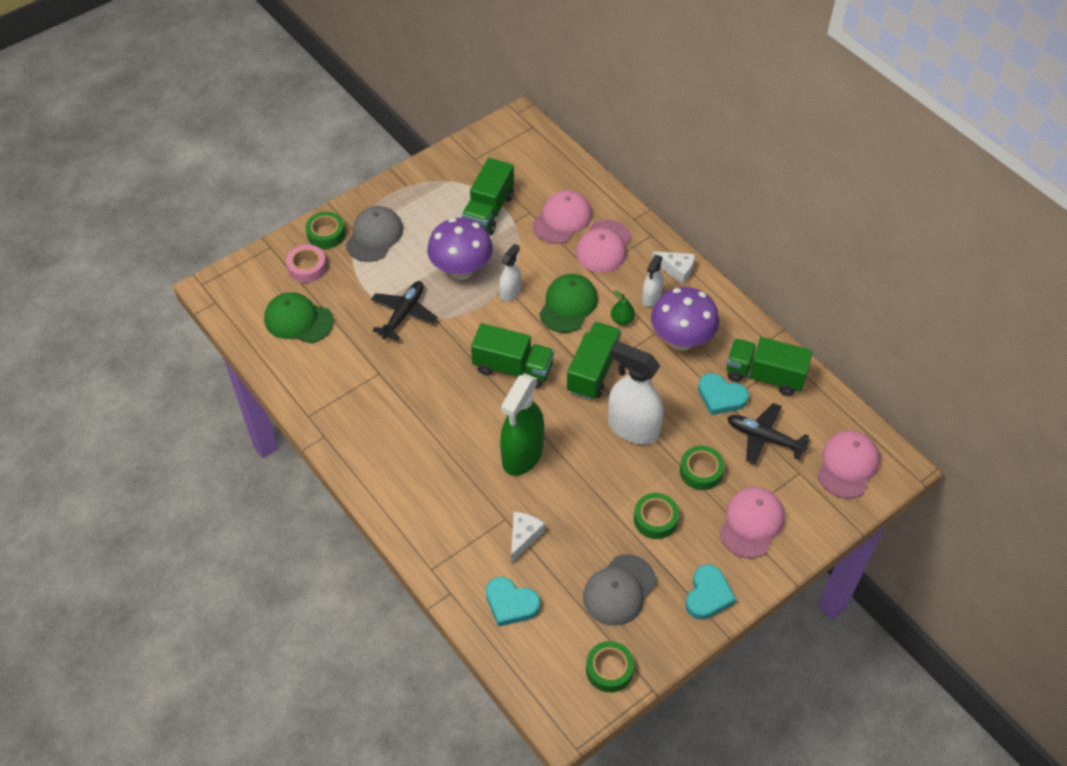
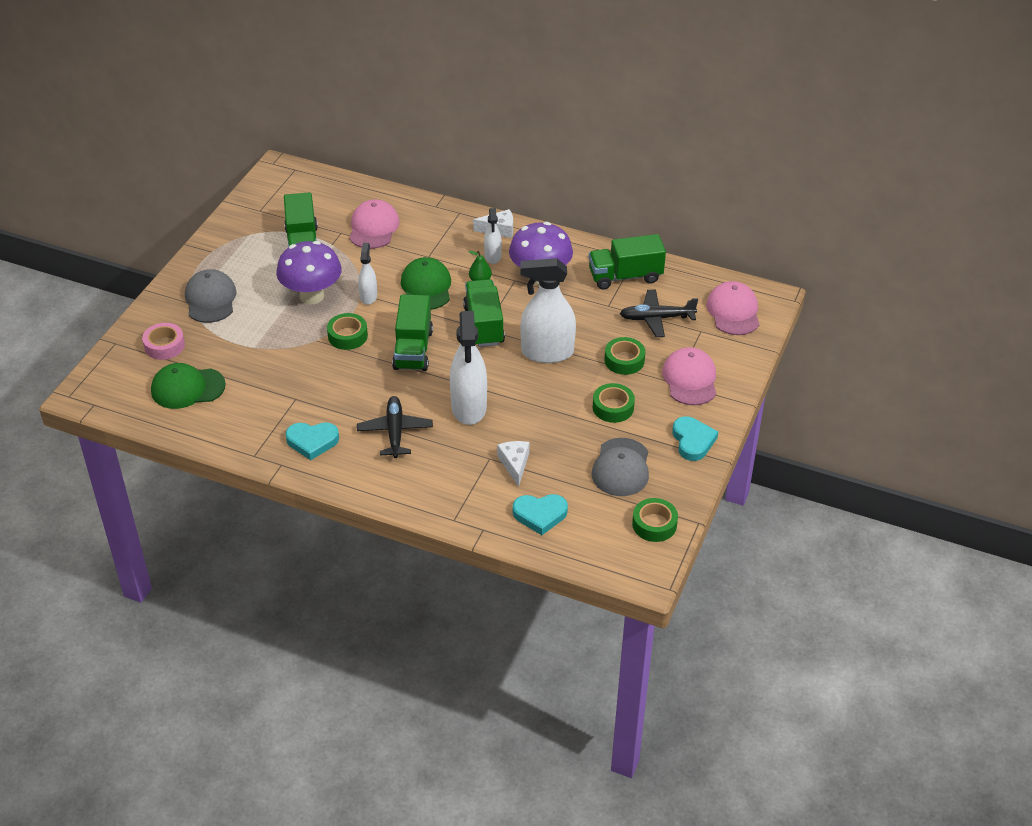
camera: 30 degrees left, 10 degrees down
green tape [306,212,345,249] -> green tape moved to [327,313,368,350]
black plane [371,281,438,341] -> black plane moved to [357,396,433,458]
green truck [471,323,554,388] -> green truck turned 105 degrees clockwise [392,294,433,371]
green spray bottle [500,374,544,476] -> white spray bottle [450,311,487,425]
pink cap [576,220,632,273] -> none
turquoise heart [698,373,749,415] -> turquoise heart moved to [285,422,339,460]

